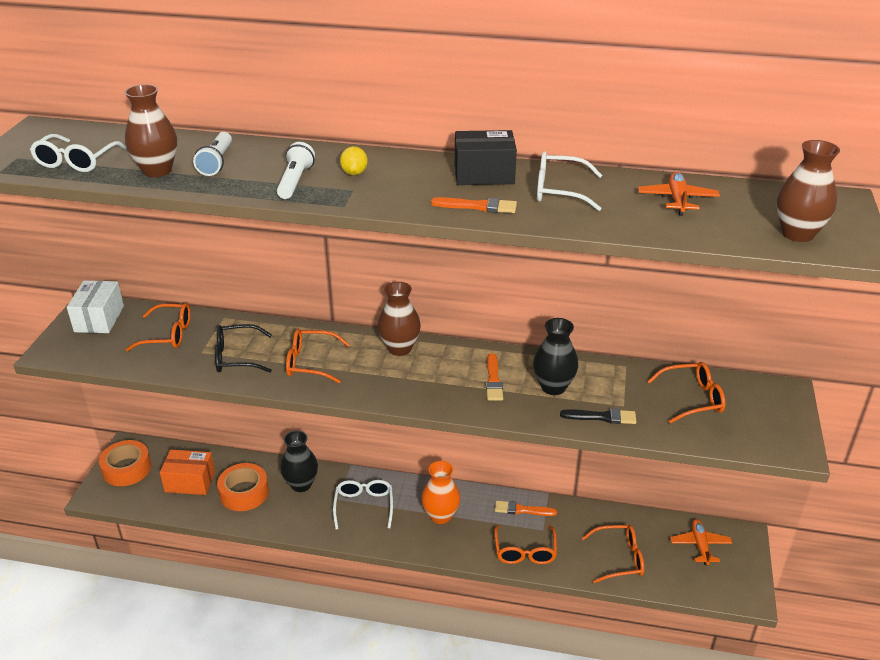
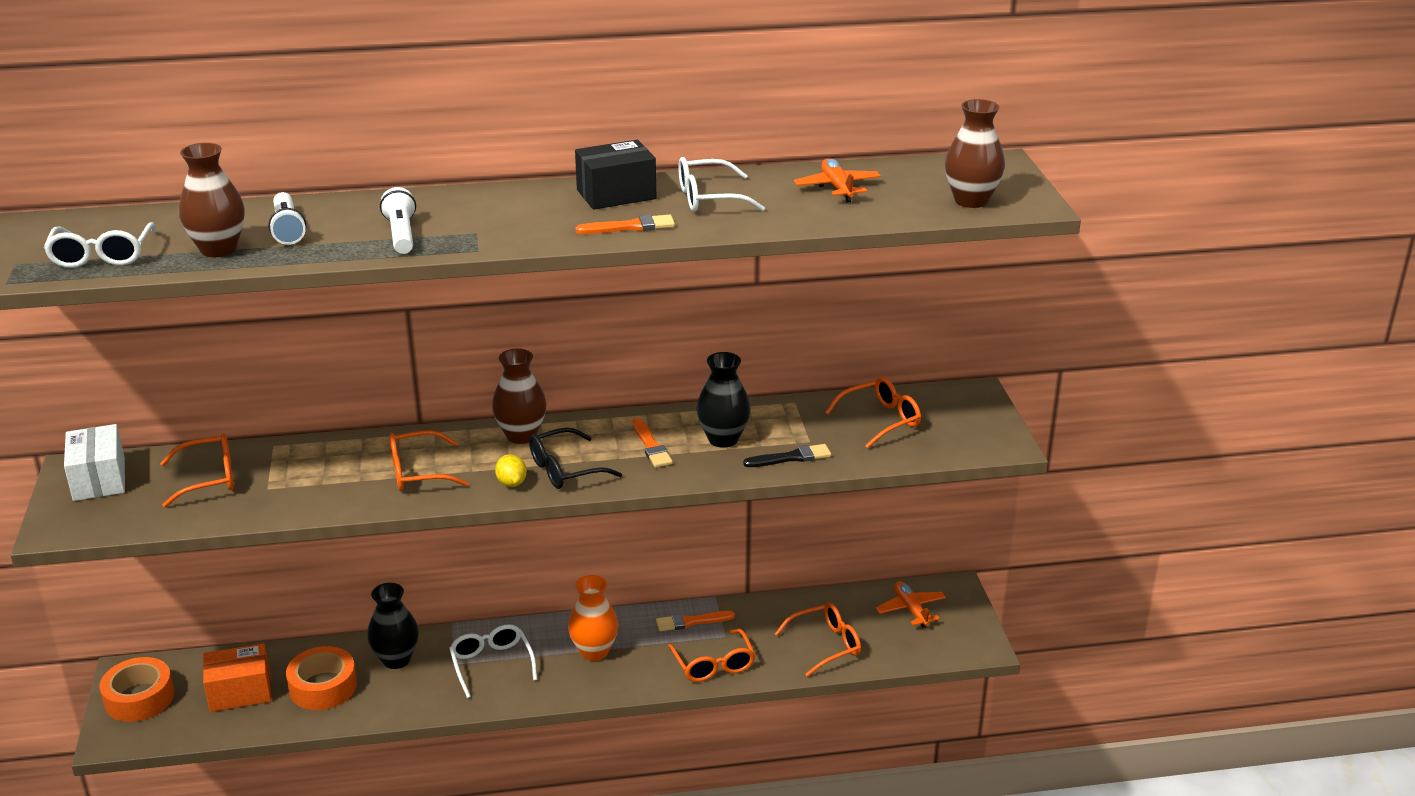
camera: 20 degrees left, 5 degrees down
black glasses [215,324,272,373] -> black glasses moved to [529,427,622,489]
yellow lemon [340,146,368,175] -> yellow lemon moved to [495,454,527,487]

